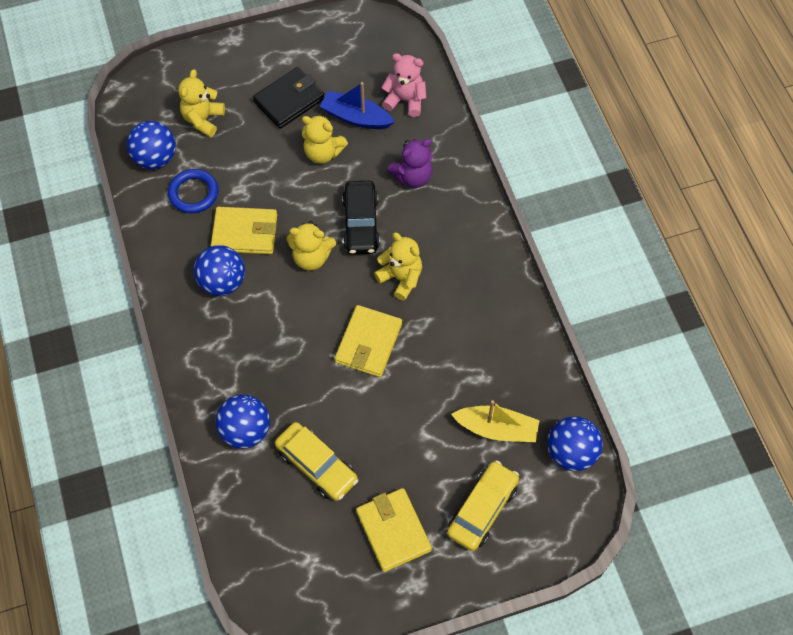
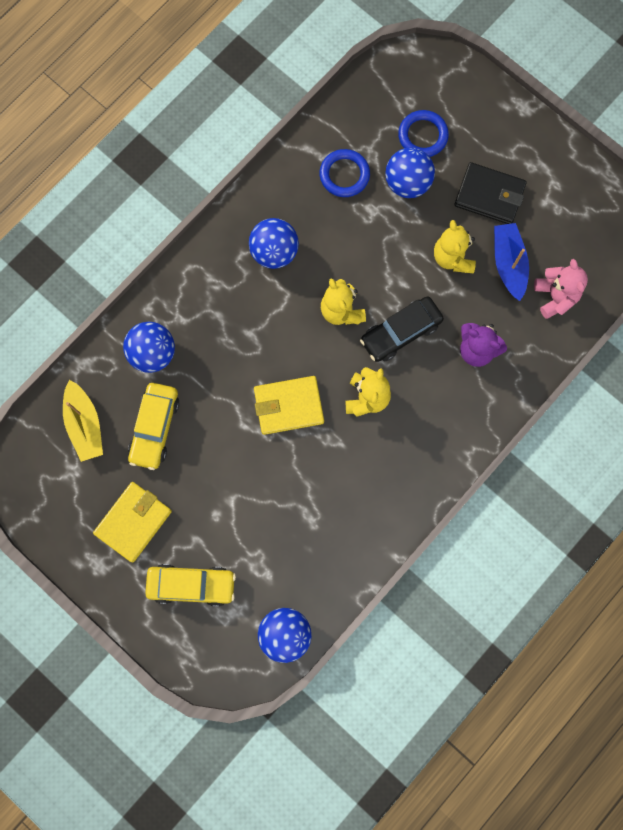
camera: 60 degrees right, 15 degrees up
blue ball [127,121,176,169] -> blue ball moved to [385,147,435,198]
yellow teddy bear [178,69,225,137] -> blue ring [398,110,449,157]
yellow wallet [211,207,277,254] -> none
yellow boat [451,400,540,442] -> yellow boat moved to [63,380,103,462]

